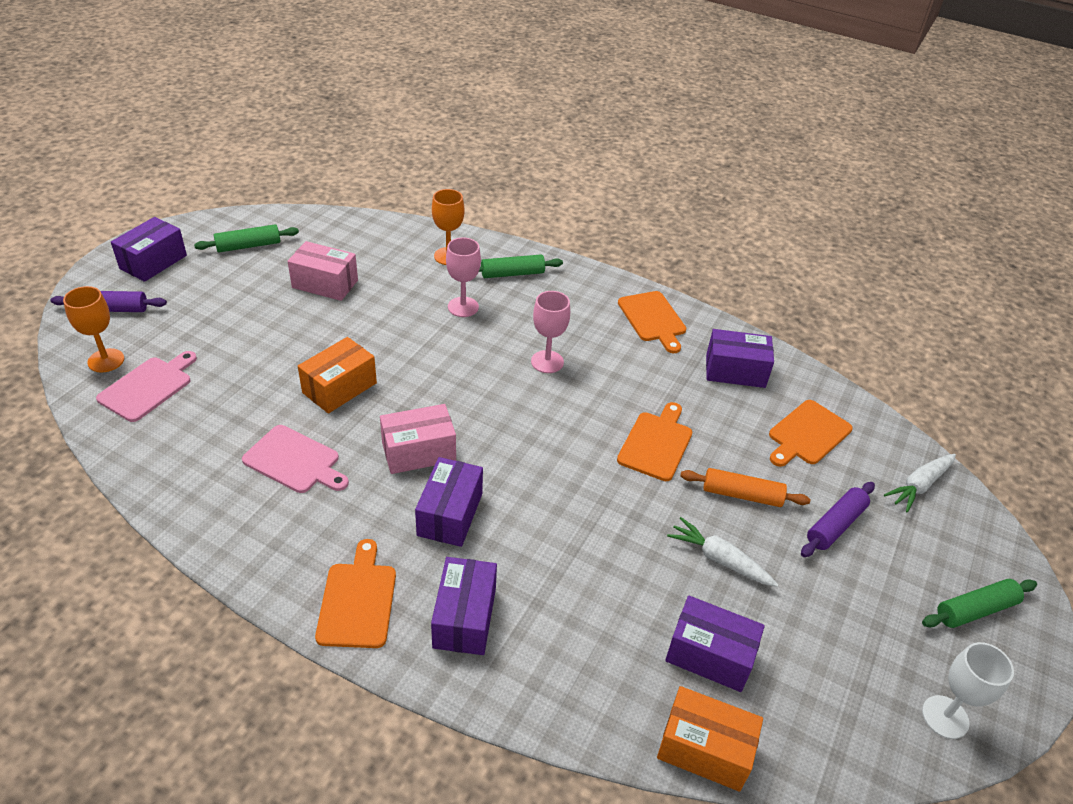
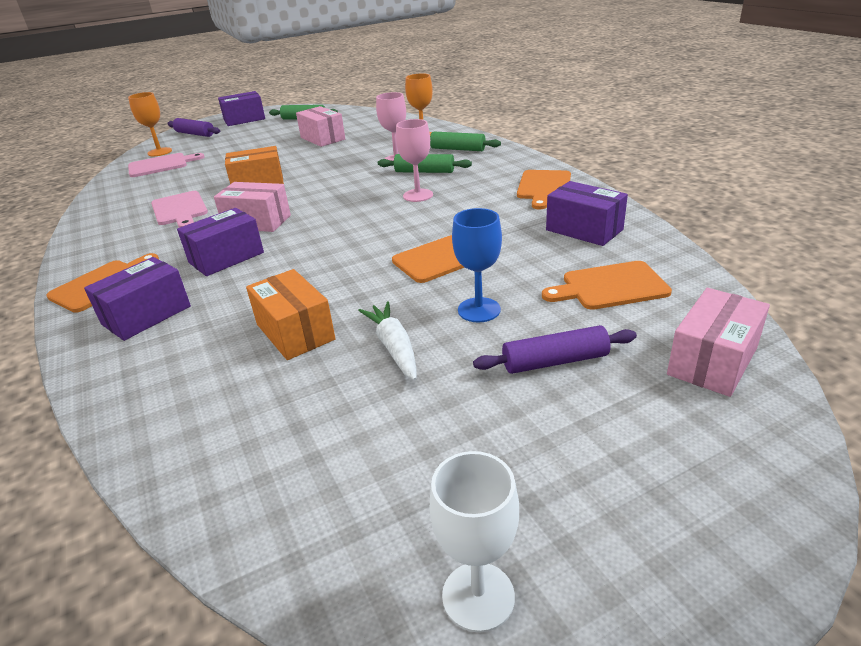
camera: 40 degrees right, 10 degrees down
orange box [657,686,763,792] -> orange box moved to [246,269,336,360]
purple box [665,596,765,692] -> none
orange rolling pin [680,468,810,507] -> blue goblet [452,208,502,322]
white carrot [884,454,956,512] -> pink box [667,288,770,397]
green rolling pin [922,579,1037,628] -> green rolling pin moved to [378,154,472,173]

